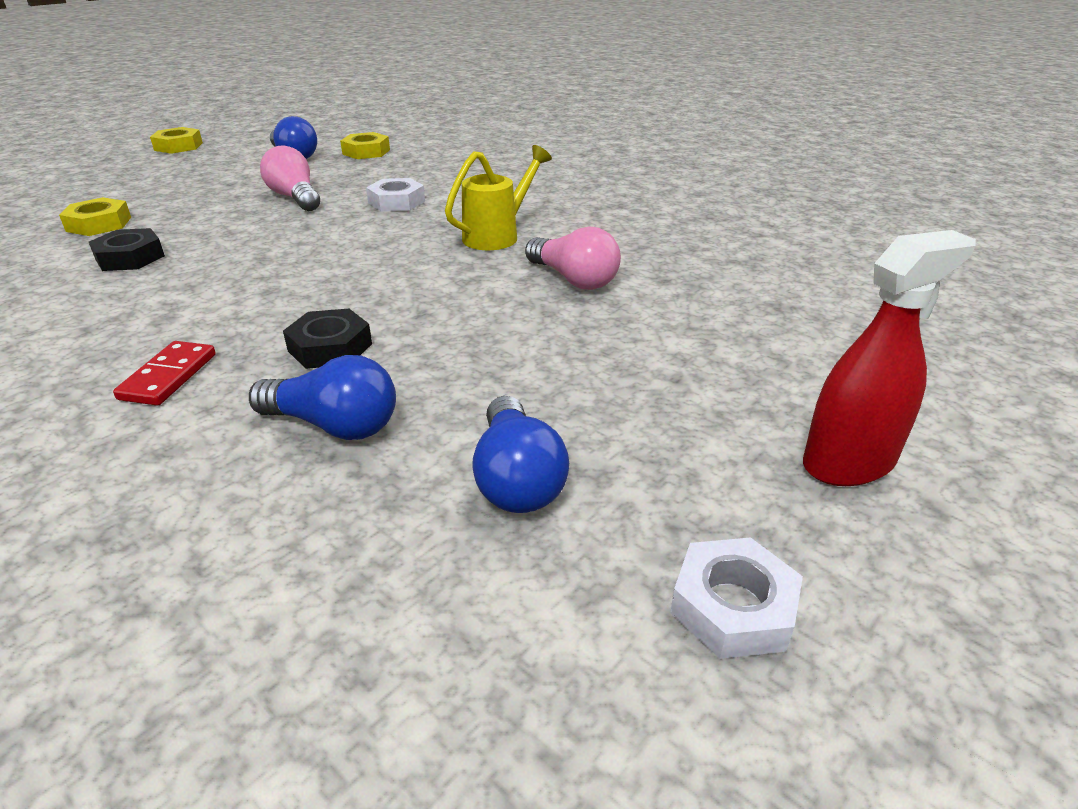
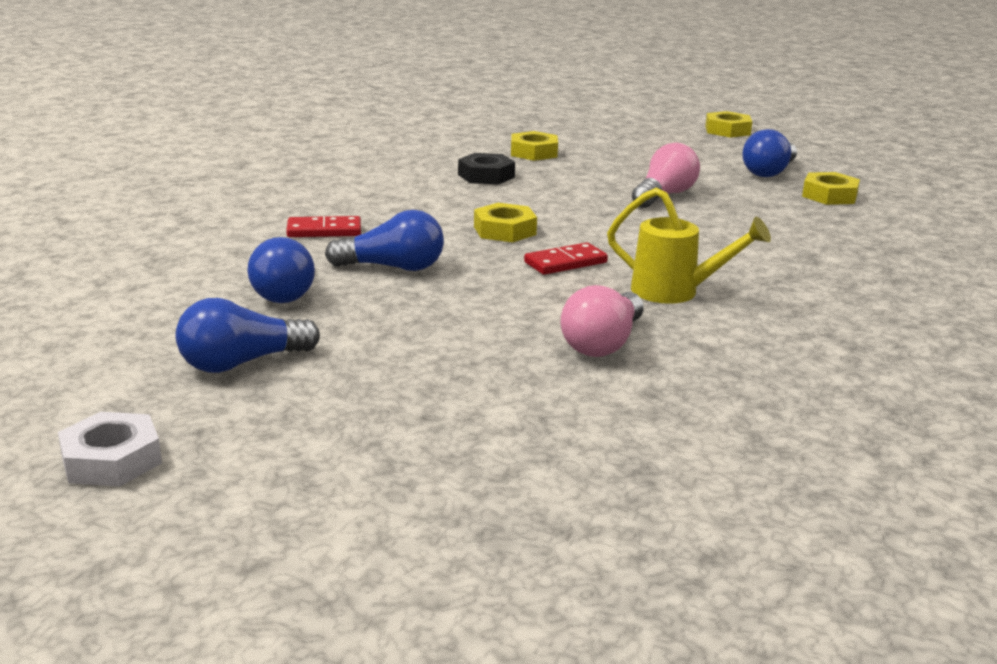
camera: 70 degrees right, 10 degrees down
black nut [283,309,372,369] -> blue light bulb [325,210,444,271]
white nut [366,178,425,212] -> none
red spray bottle [803,230,976,486] -> none
none -> yellow nut [474,203,537,242]
none -> red domino [524,242,608,275]

